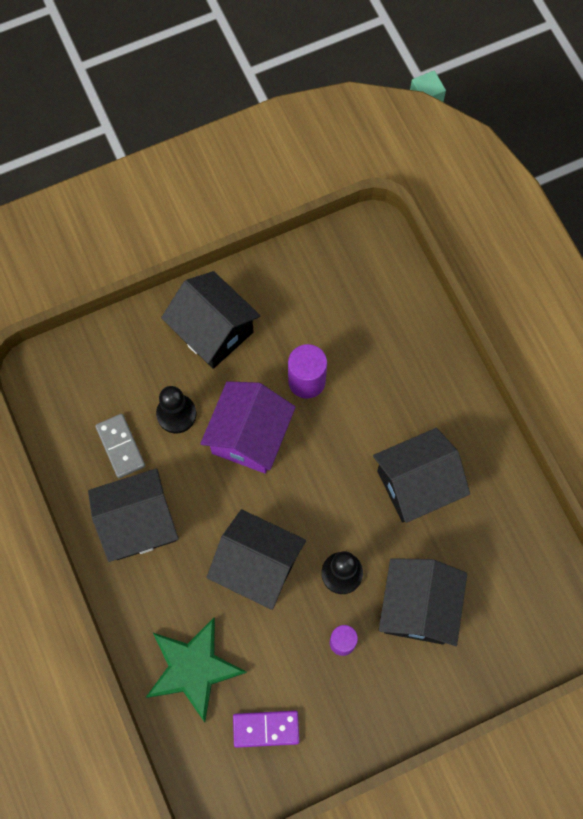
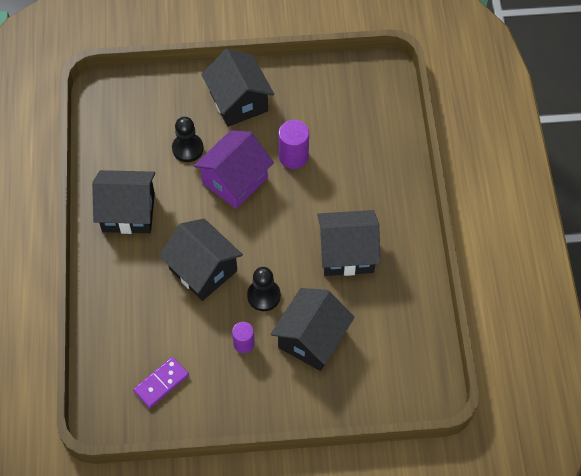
camera: 20 degrees right, 10 degrees down
grey domino [95,414,145,478] -> none
green star [146,618,247,722] -> none
purple domino [233,711,300,748] -> purple domino turned 60 degrees counterclockwise [133,357,189,408]

